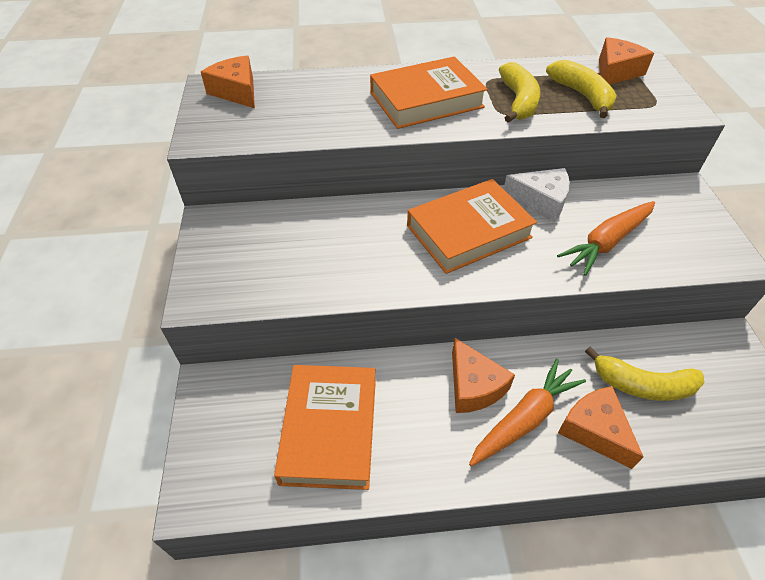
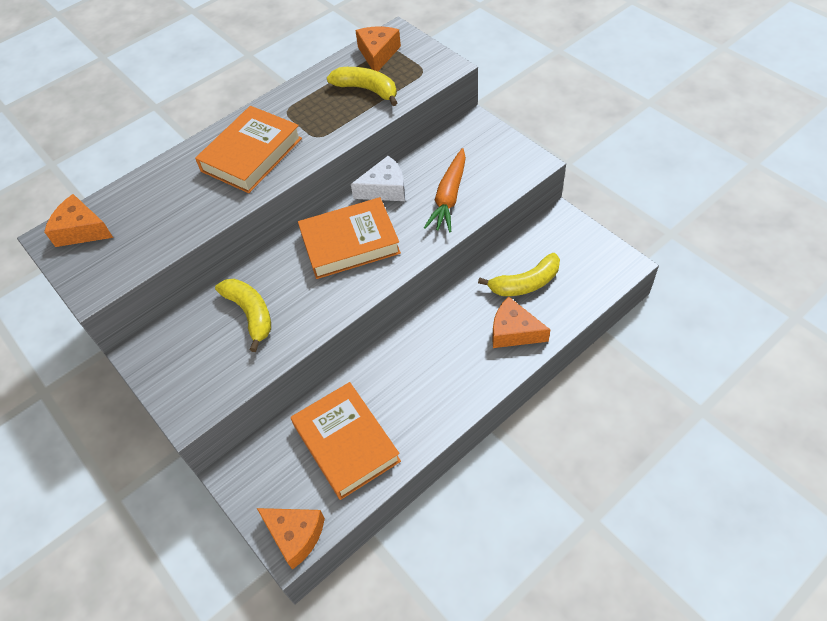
camera: 30 degrees left, 5 degrees up
orange book [407,179,537,274] -> orange book turned 45 degrees clockwise [298,197,401,279]
orange cheese [452,338,515,413] -> orange cheese moved to [257,508,325,570]
orange carrot [469,358,586,467] -> none
yellow banana [499,62,540,123] -> yellow banana moved to [215,279,271,352]

